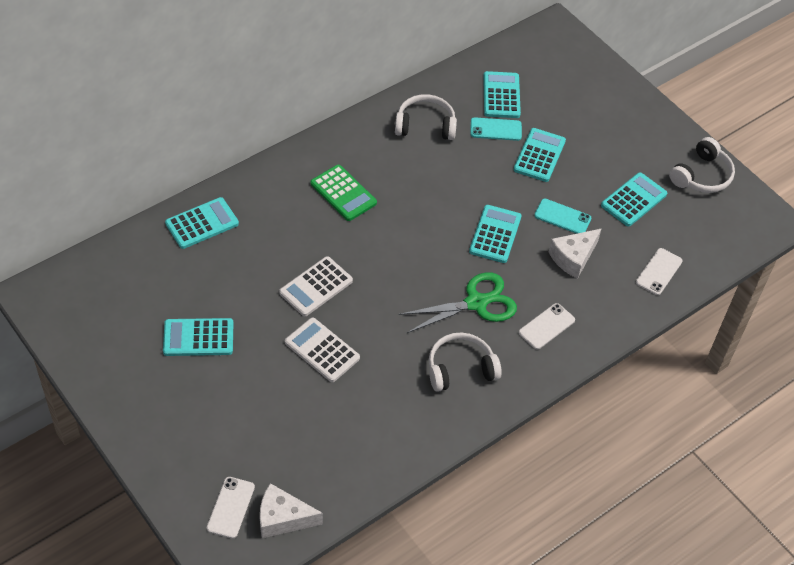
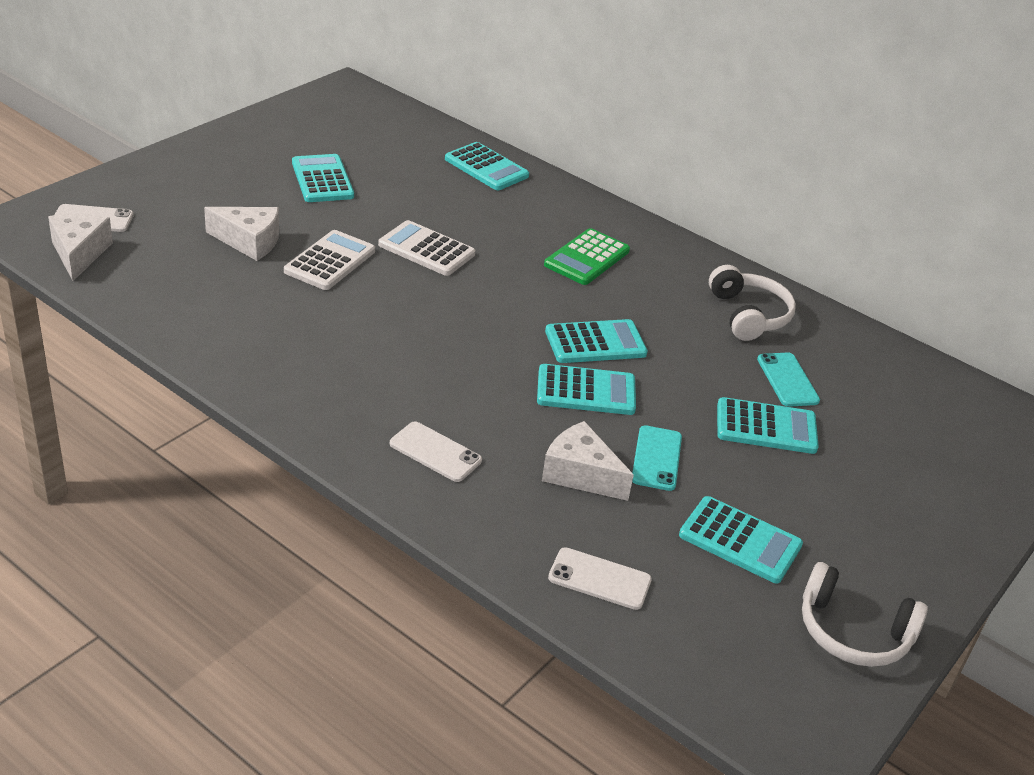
camera: 75 degrees right, 15 degrees down
green scissors [399,272,517,333] -> none
white headphones [428,332,502,392] -> none
turquoise calculator [483,71,521,118] -> turquoise calculator moved to [545,319,648,363]
none -> white cheese [204,207,279,261]

